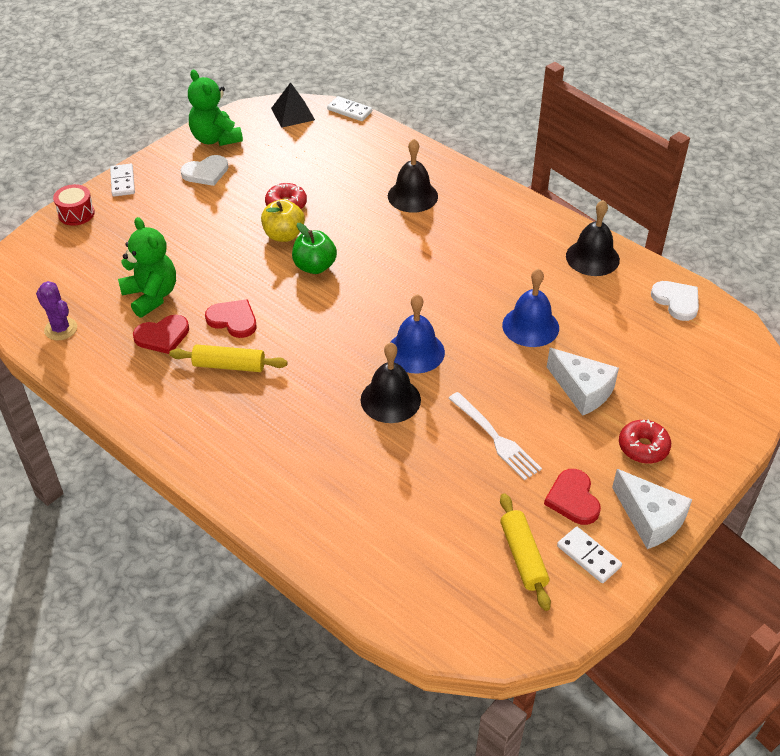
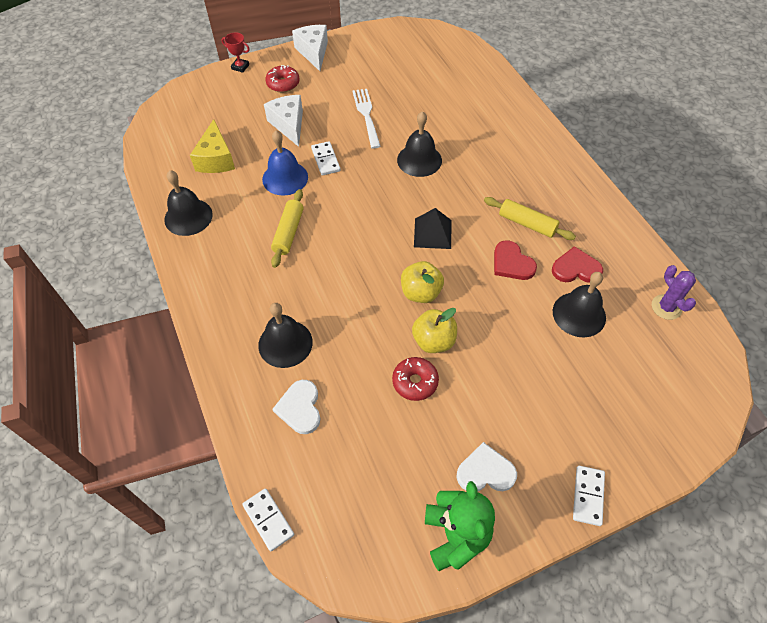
camera: 155 degrees left, 10 degrees up
red drum [53,184,95,226] -> none
green teddy bear [118,217,176,318] -> black bell [553,272,606,337]
black pyramid [271,82,315,128] -> black pyramid moved to [414,208,451,249]
green apple [292,223,337,274] -> yellow apple [401,261,444,303]
blue bell [390,294,445,373] -> none
yellow rolling pin [500,493,551,611] -> yellow rolling pin moved to [271,189,304,268]
red heart [544,469,601,525] -> none
white domino [557,527,622,583] -> white domino moved to [311,141,341,176]
white heart [651,281,699,321] -> white heart moved to [273,380,320,434]
none -> yellow cheese [190,119,235,173]
none -> red trophy [221,32,250,73]

